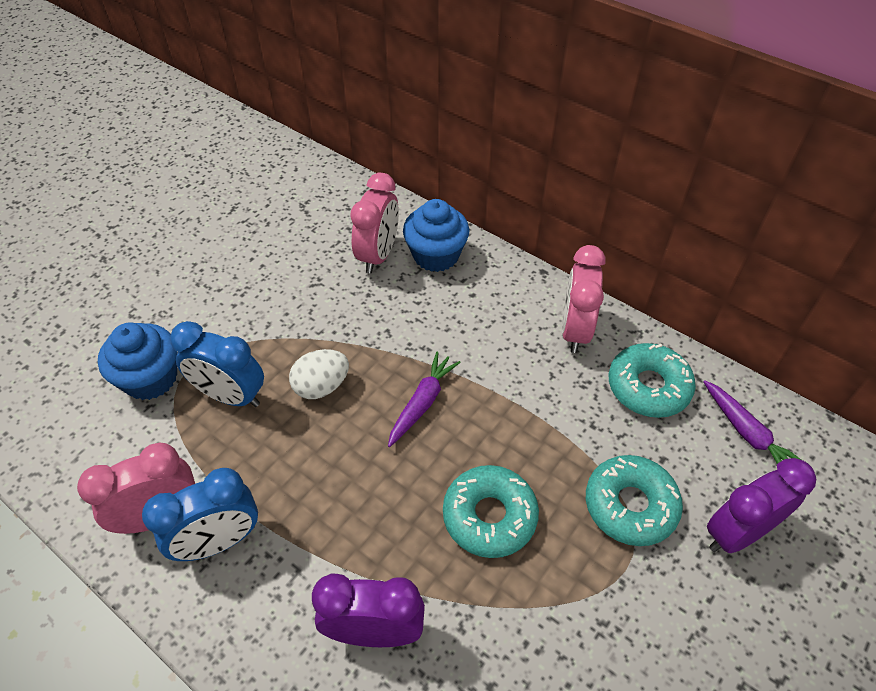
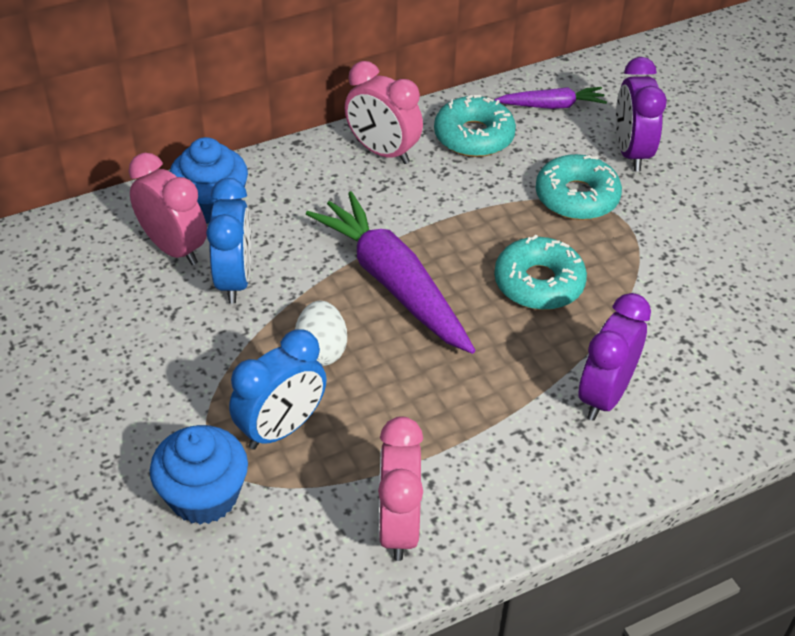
camera: 65 degrees left, 5 degrees down
blue clock [142,468,258,561] -> blue clock moved to [206,178,251,304]
purple carrot [388,352,461,447] -> purple carrot [306,191,475,354], size x1.91

